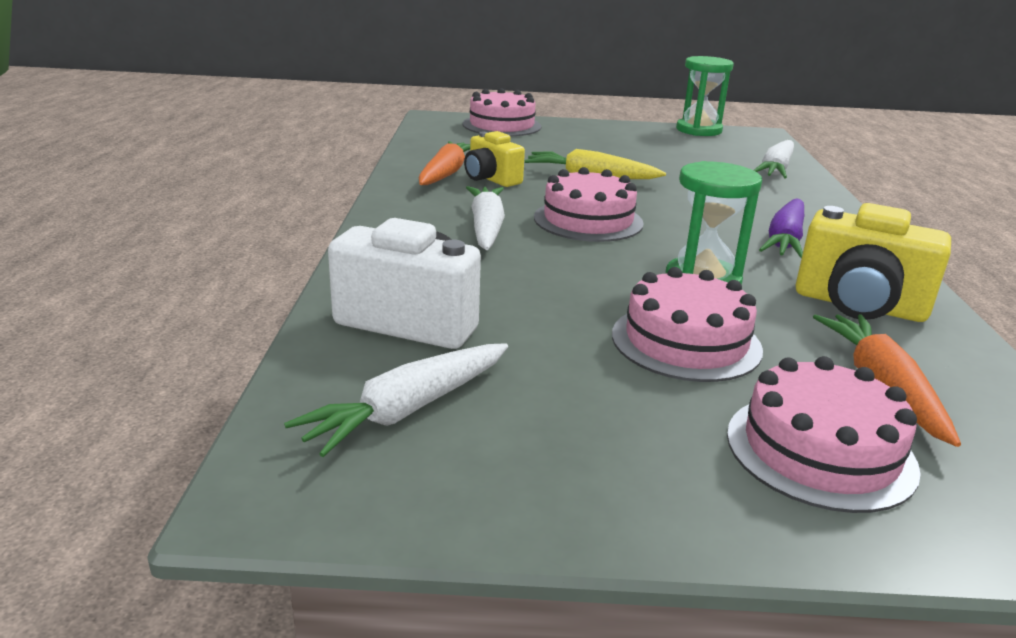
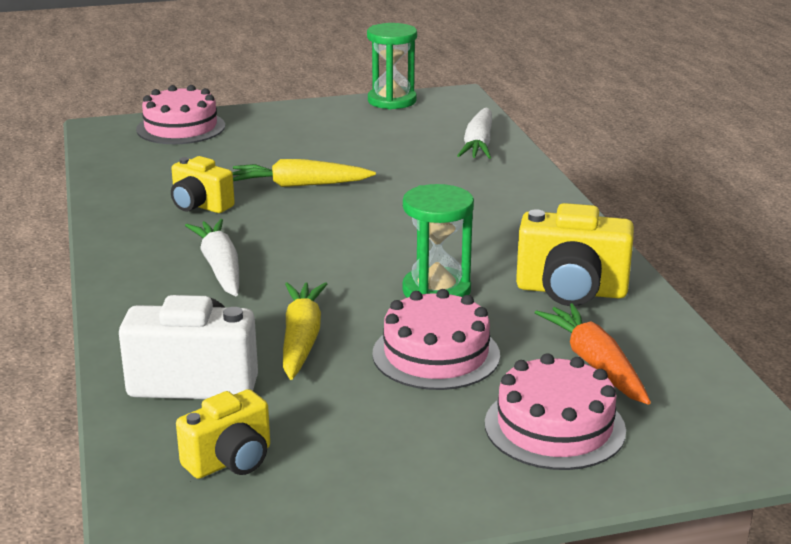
camera: 15 degrees left, 0 degrees up
white carrot [284,343,508,457] -> yellow camera [176,389,270,479]
orange carrot [419,141,470,185] -> none
pink cake [534,167,644,242] -> none
purple carrot [759,198,804,259] -> none
none -> yellow carrot [283,282,327,380]

